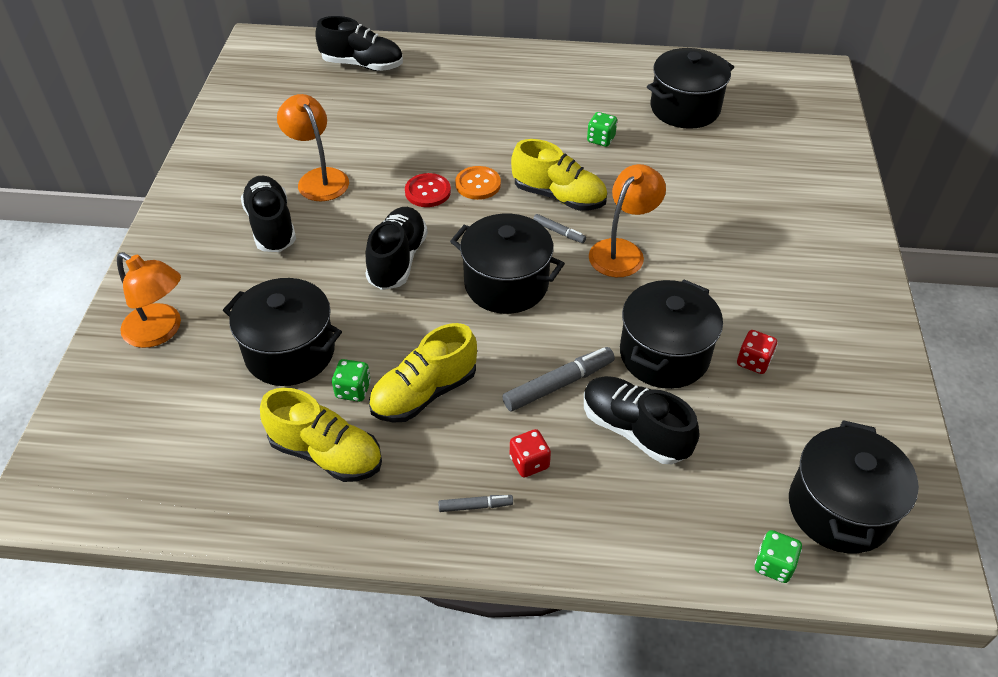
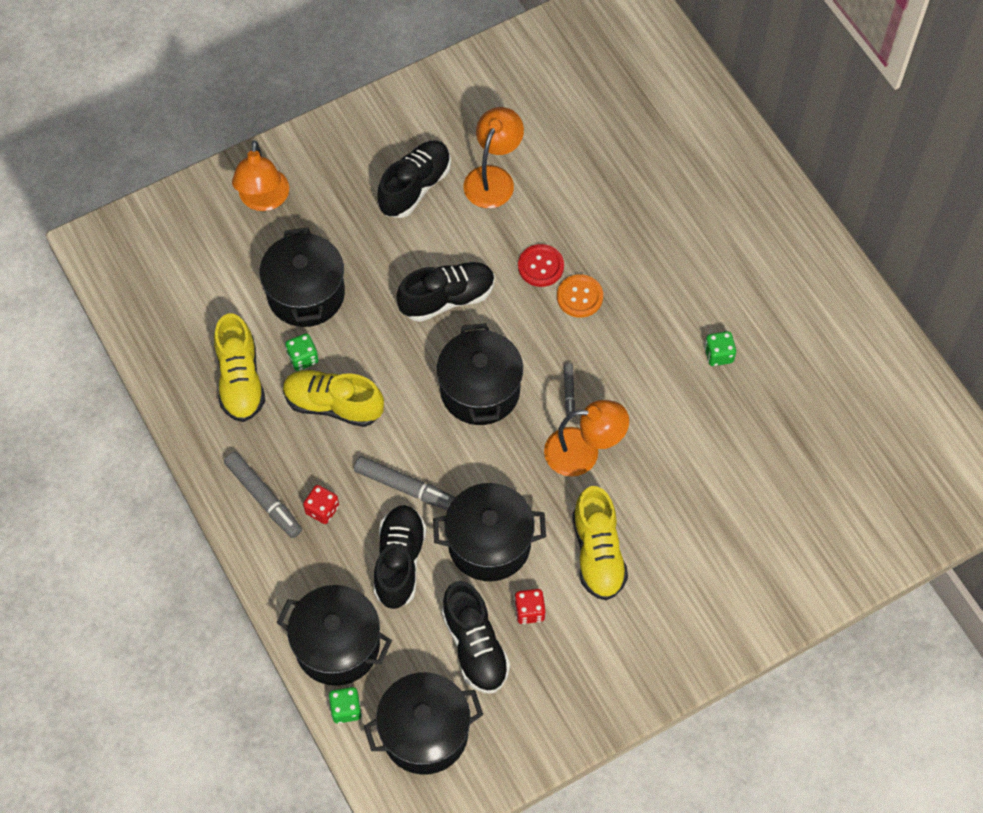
camera: 55 degrees right, 15 degrees up
black shoe [315,16,403,71] -> black shoe moved to [442,581,510,694]
grey marker [438,495,513,512] -> grey marker [224,452,302,538], size x1.84
yellow shoe [511,139,607,211] -> yellow shoe moved to [573,486,628,600]
black pot [647,48,734,129] -> black pot moved to [276,585,392,686]

